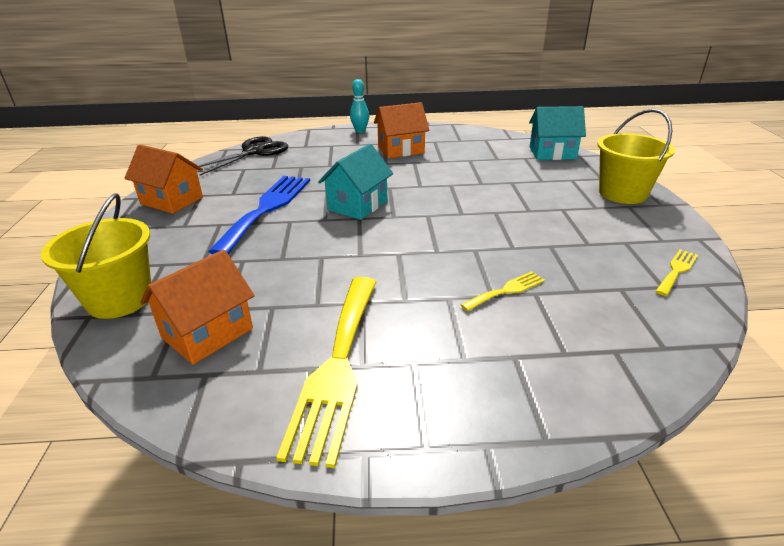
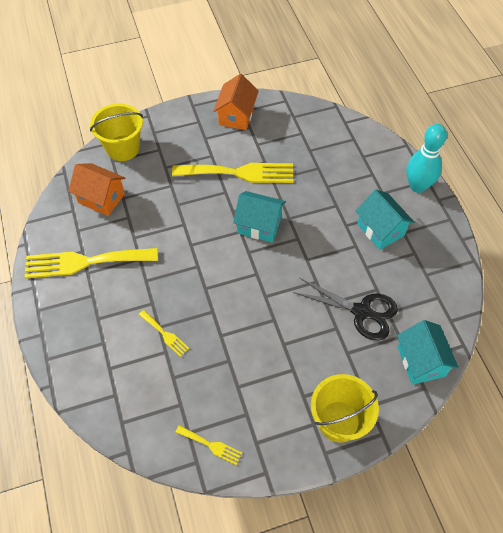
camera: 75 degrees right, 25 degrees up
black scissors [198,136,288,176] -> black scissors moved to [293,278,398,340]
blue fork [208,176,310,254] -> yellow fork [172,163,293,183]
turquoise bowling pin [350,79,369,133] -> turquoise bowling pin [406,124,447,193], size x1.69
orange house [374,102,429,158] -> turquoise house [356,190,415,250]

